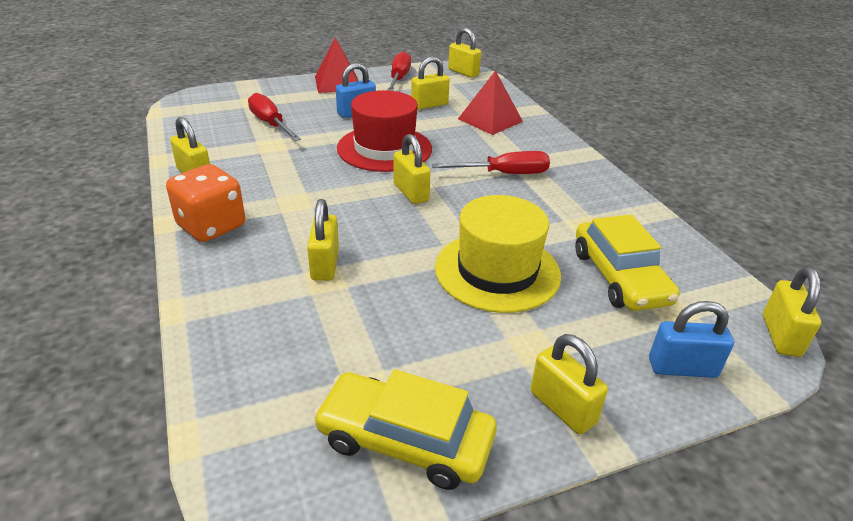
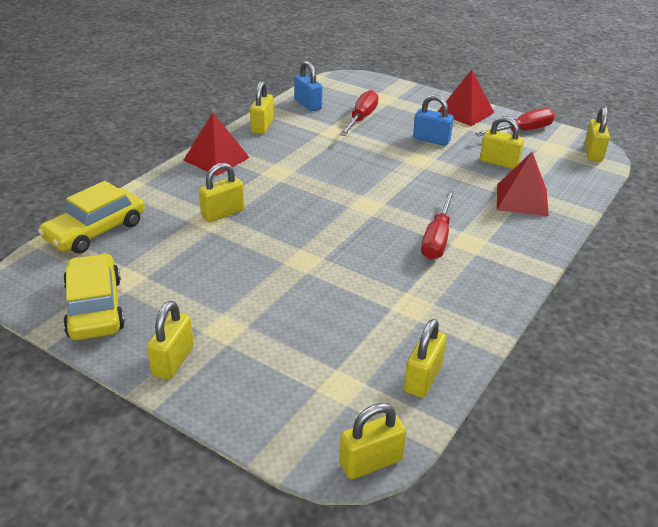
camera: 55 degrees right, 0 degrees up
orange dice [166,164,245,242] -> red pyramid [183,113,250,176]
red hat [337,90,432,172] -> none
yellow padlock [393,134,431,204] -> yellow padlock moved to [404,319,447,398]
red screwdriver [432,151,550,174] -> red screwdriver turned 60 degrees clockwise [421,191,455,260]
yellow hat [435,195,561,313] -> none
yellow car [575,215,680,311] -> yellow car moved to [38,181,145,254]
blue padlock [649,301,734,378] -> blue padlock moved to [294,61,322,111]

